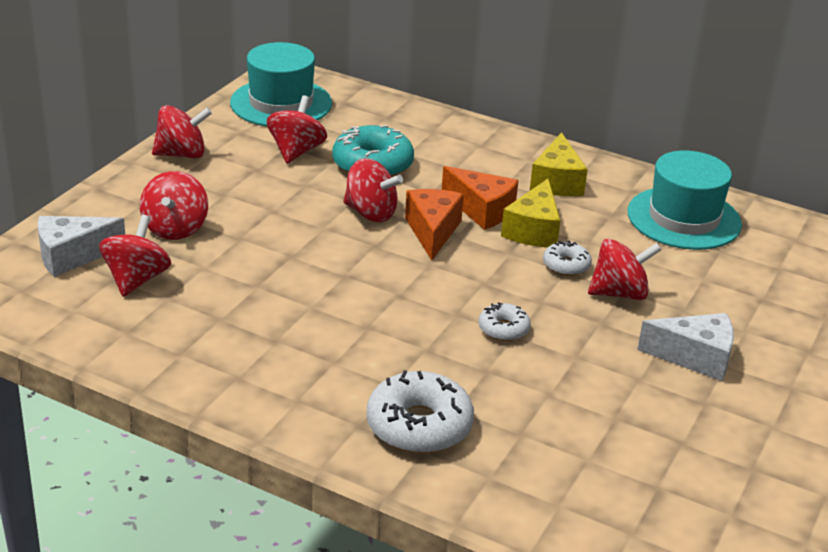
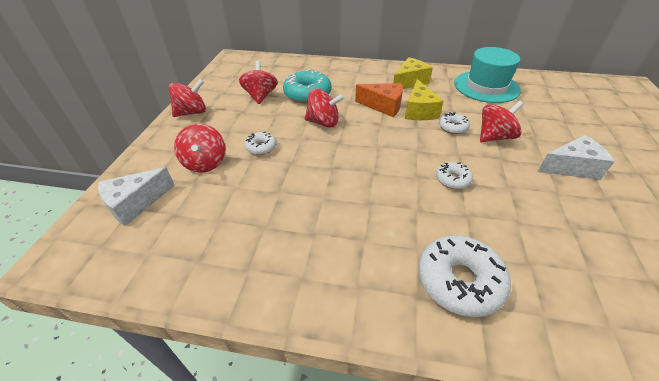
camera: 15 degrees left, 10 degrees up
red spinning top [99,215,171,297] -> none
turquoise hat [230,42,332,127] -> none
orange cheese [405,189,464,260] -> none
yellow cheese [530,132,588,196] -> yellow cheese turned 120 degrees counterclockwise [393,57,433,89]
none -> white donut [245,131,277,155]

